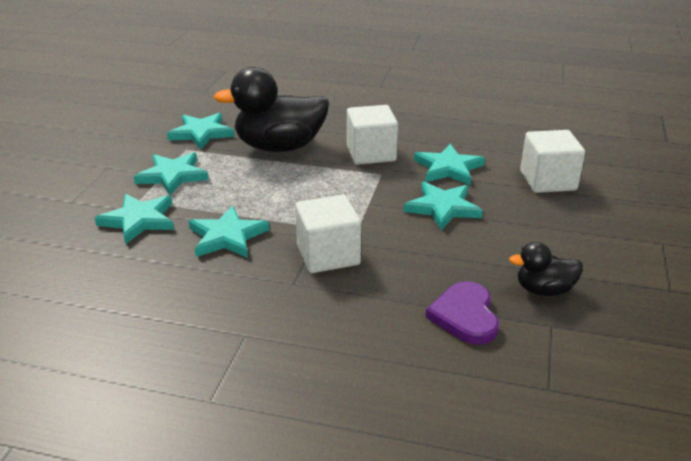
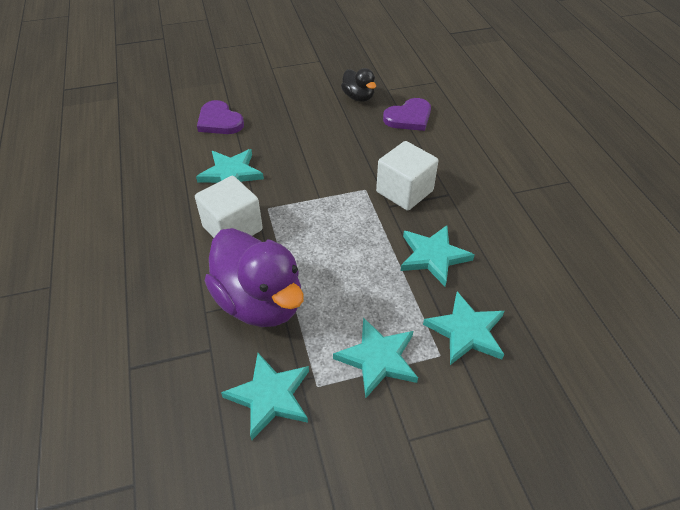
camera: 120 degrees left, 15 degrees up
black duck [214,67,329,152] -> purple duck [205,228,304,327]
turquoise star [404,182,483,230] -> none
white cube [520,130,585,193] -> purple heart [197,100,244,134]

